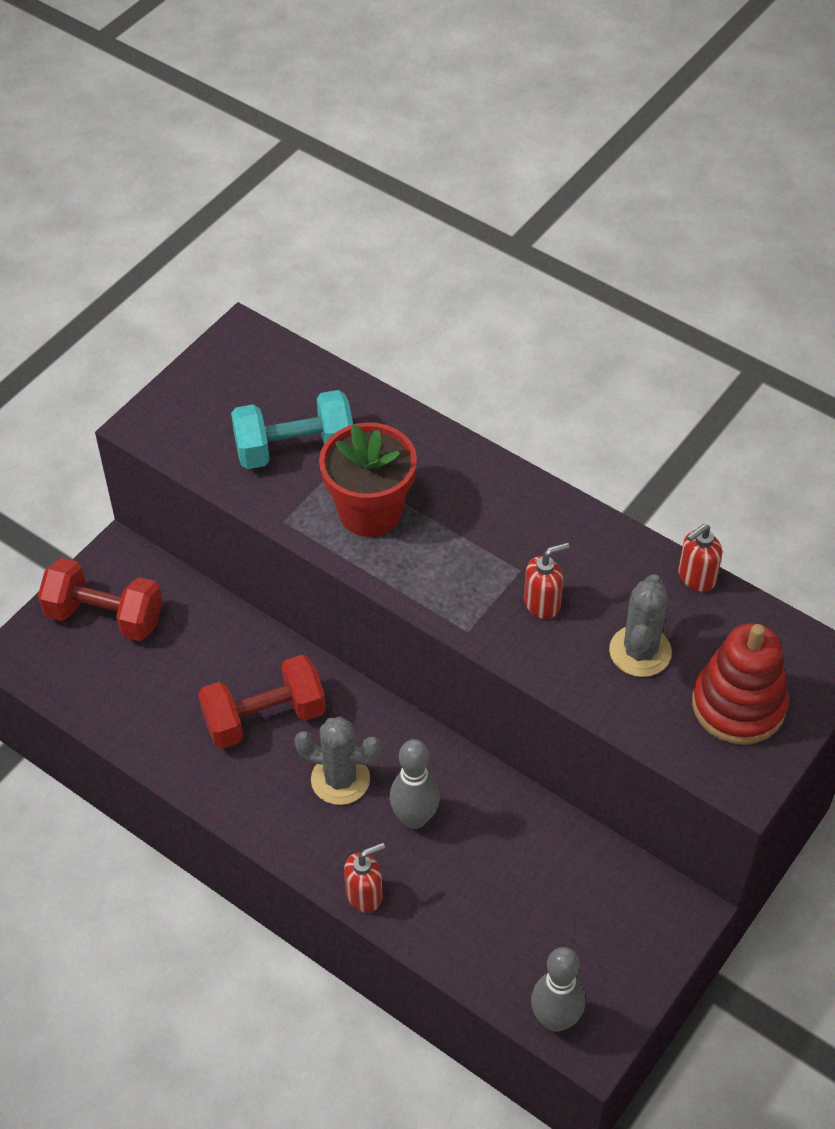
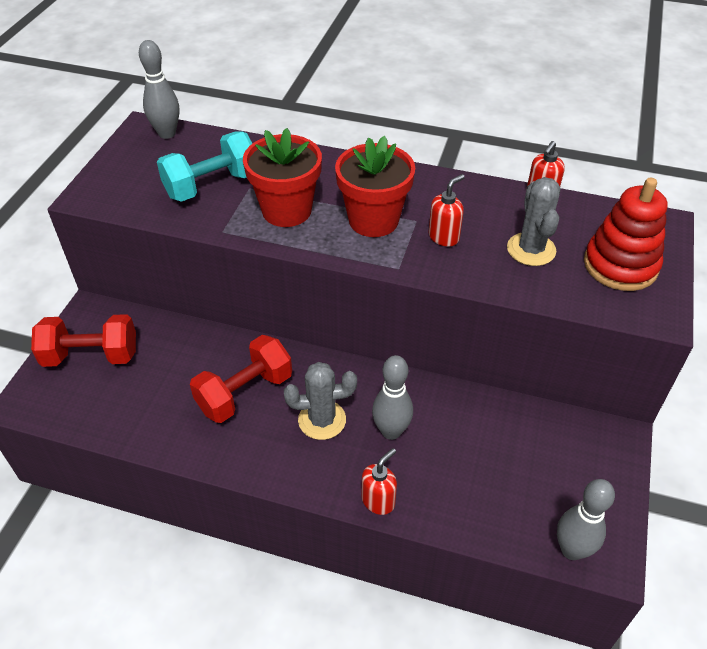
camera: 20 degrees left, 5 degrees down
none -> grey bowling pin [139,40,179,139]
none -> red flower pot [335,136,415,237]

